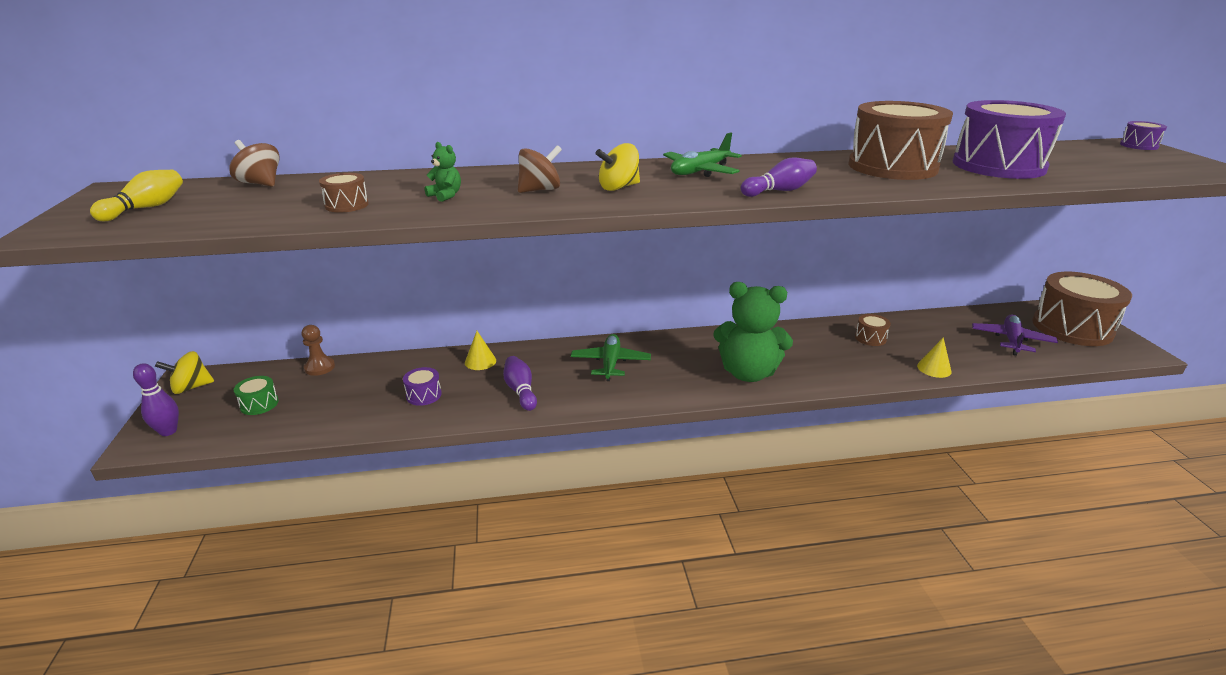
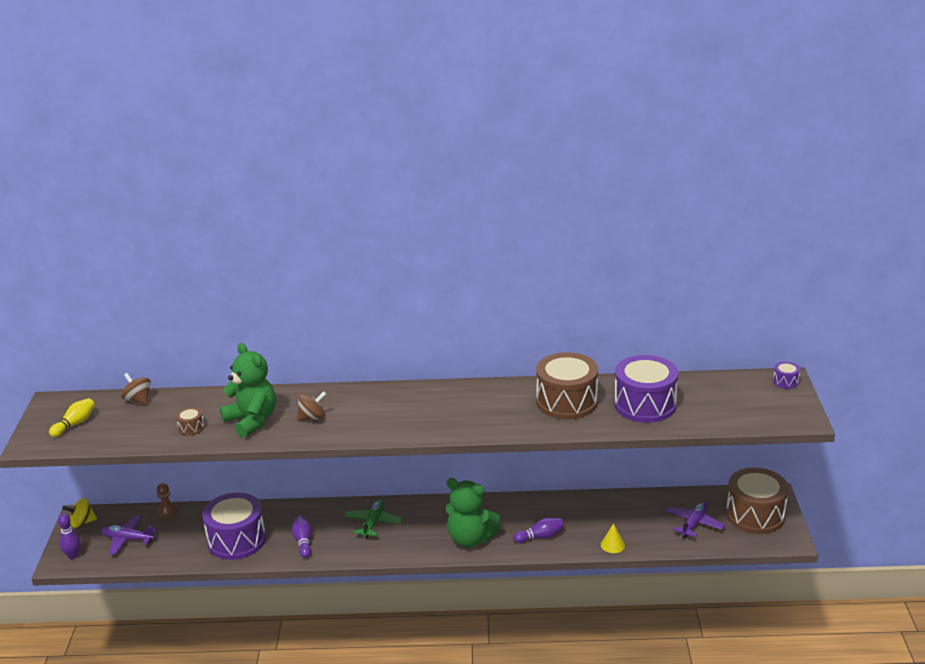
camera: 10 degrees right, 0 degrees up
green drum [234,376,279,415] -> purple plane [101,515,157,555]
purple drum [403,367,442,406] -> purple drum [202,492,266,560], size x2.41
green teddy bear [425,142,461,202] -> green teddy bear [220,343,276,438], size x2.47
yellow cone [465,331,496,370] -> none
yellow spinning top [596,143,640,191] -> none
green plane [663,133,742,177] -> none
purple bowling pin [741,157,817,197] -> purple bowling pin moved to [513,518,564,543]
brown drum [855,314,891,346] -> none

